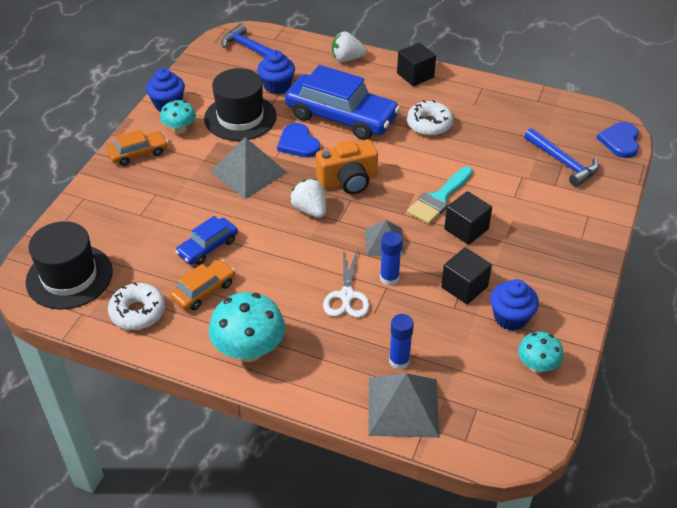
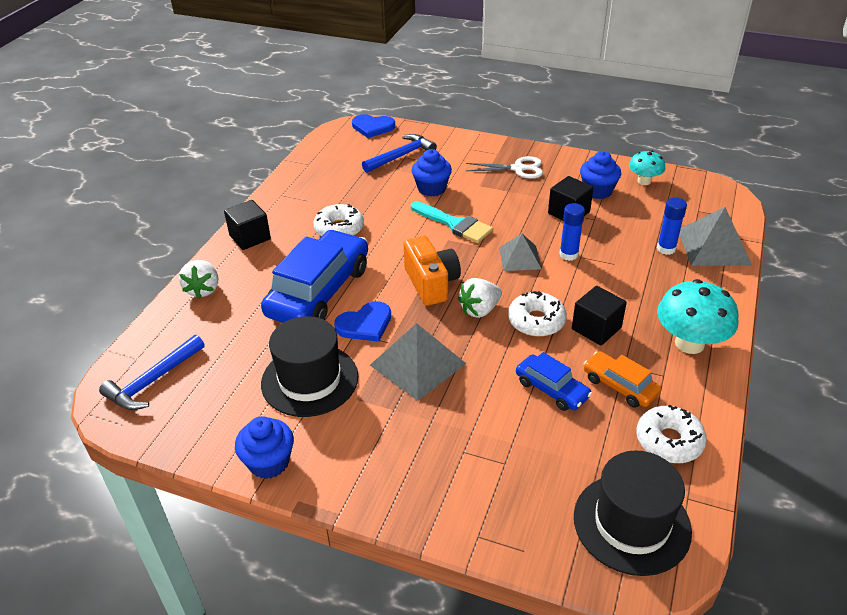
camera: 90 degrees left, 5 degrees down
orange car [107,129,168,166] -> none
turquoise mushroom [160,100,196,134] -> none
blue cupcake [257,50,295,94] -> blue cupcake moved to [411,149,452,197]
white scissors [323,248,370,318] -> white scissors moved to [466,156,543,179]
black cube [444,191,492,245] -> black cube moved to [572,286,627,346]
none -> white donut [508,291,567,337]

